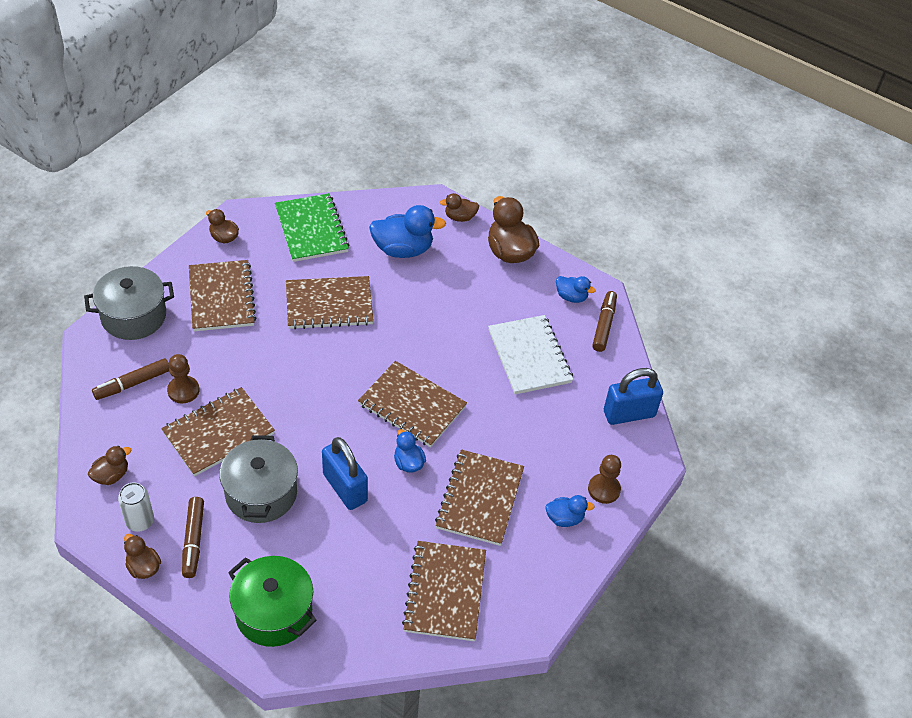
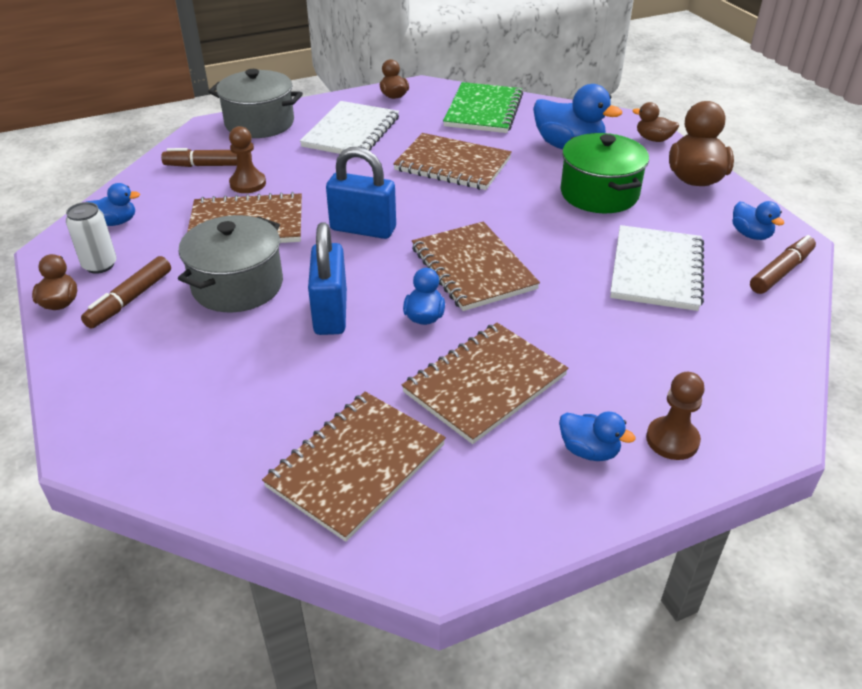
camera: 35 degrees right, 10 degrees down
brown duck [88,446,131,485] -> blue duck [86,183,140,226]
brown notebook [189,260,256,331] -> white notebook [300,101,399,154]
green pot [228,556,317,647] -> green pot moved to [560,133,649,213]
blue padlock [604,368,663,425] -> blue padlock moved to [326,147,396,239]

